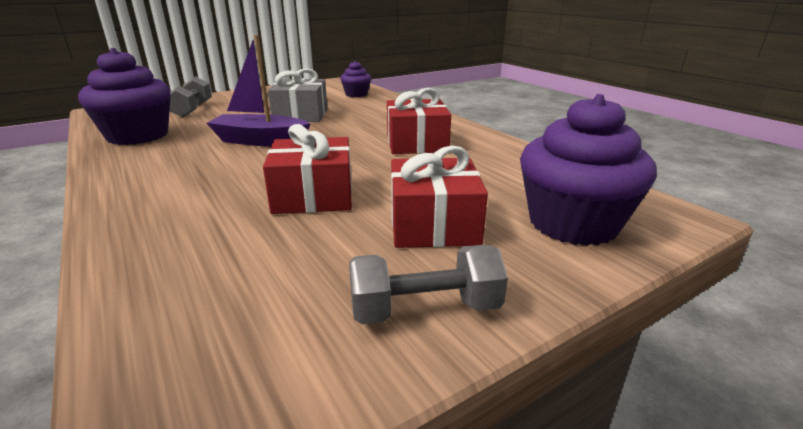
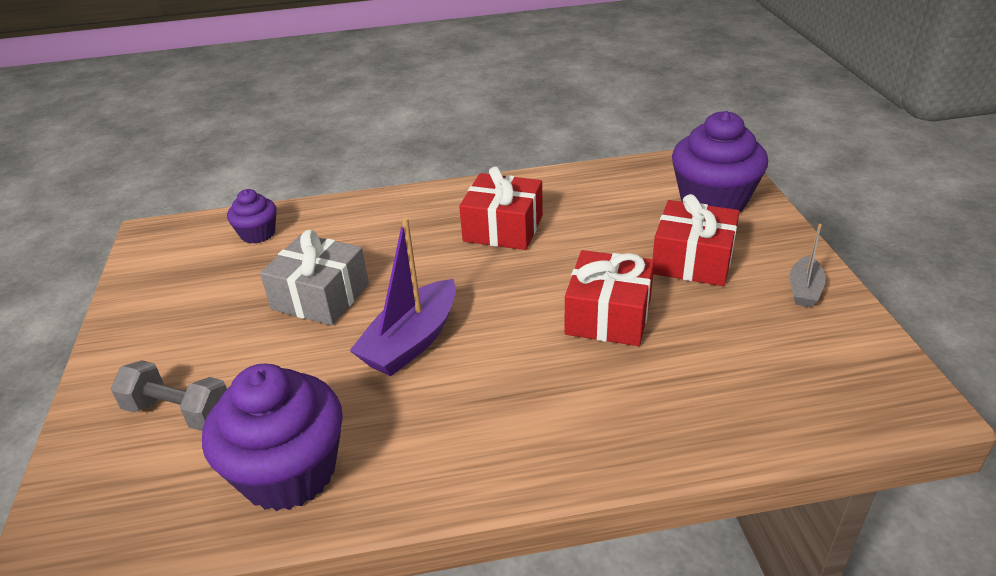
camera: 65 degrees left, 10 degrees up
grey dumbbell [349,245,508,324] -> grey boat [790,224,826,307]

